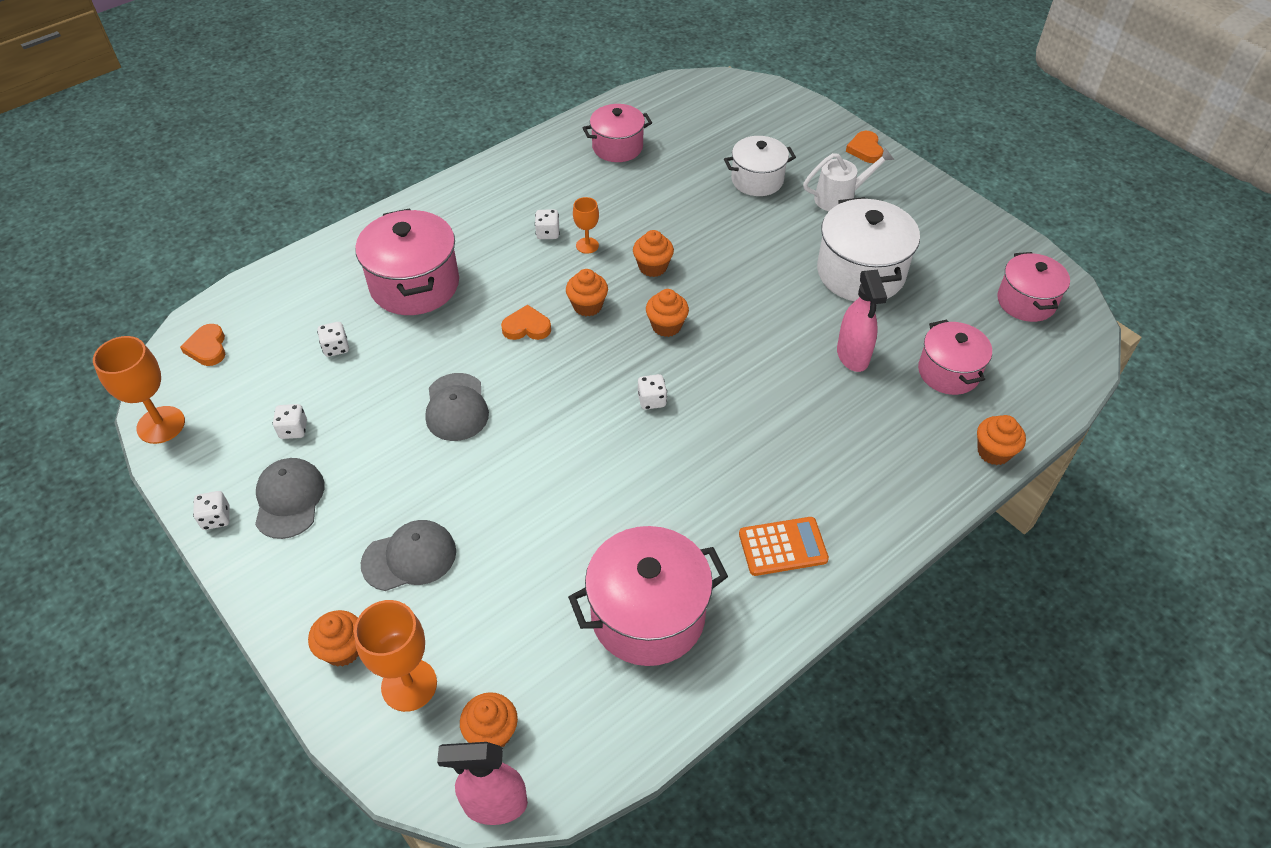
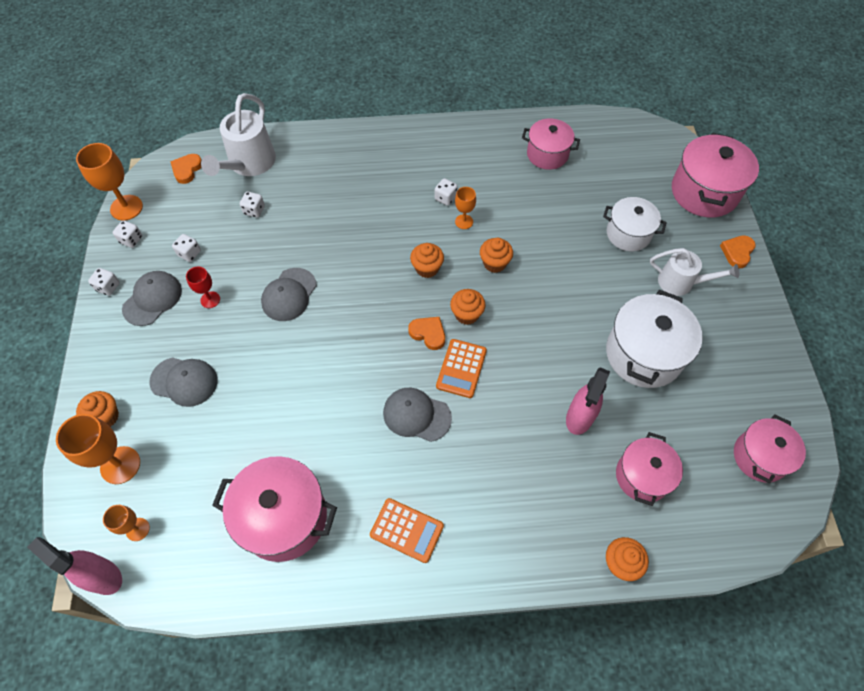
camera: 35 degrees right, 10 degrees up
pink pot [355,208,459,315] -> pink pot moved to [672,132,759,217]
orange cupcake [460,692,518,747] -> orange goblet [103,505,150,541]
orange heart [501,305,551,340] -> orange heart moved to [408,317,445,350]
white dice [638,374,667,410] -> white dice moved to [113,220,142,248]
none -> red goblet [186,266,220,308]
none -> white watering can [201,93,276,176]
none -> grey cap [383,388,452,442]
none -> orange calculator [436,339,487,398]

